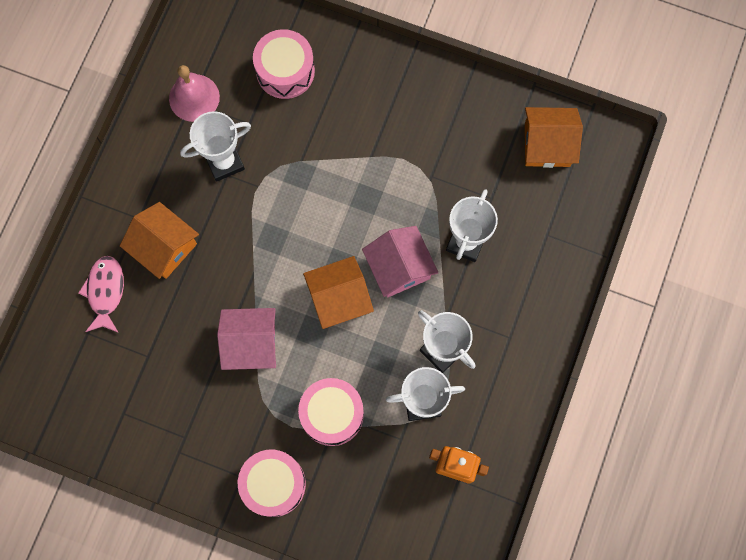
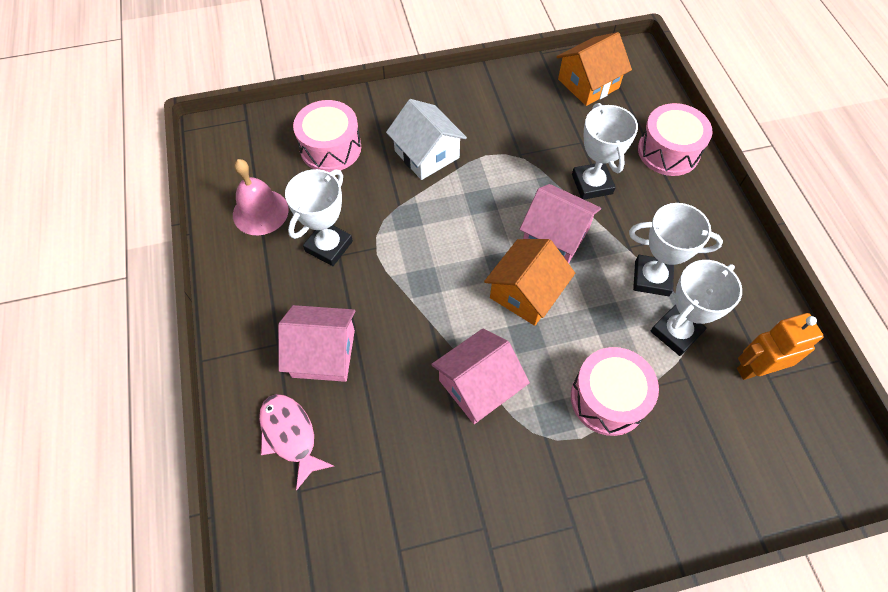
camera: 35 degrees left, 15 degrees down
orange house [120,202,199,279] -> pink house [278,305,355,382]
pink drum [238,449,306,517] -> pink drum moved to [638,103,713,176]
none -> white house [386,99,467,180]

